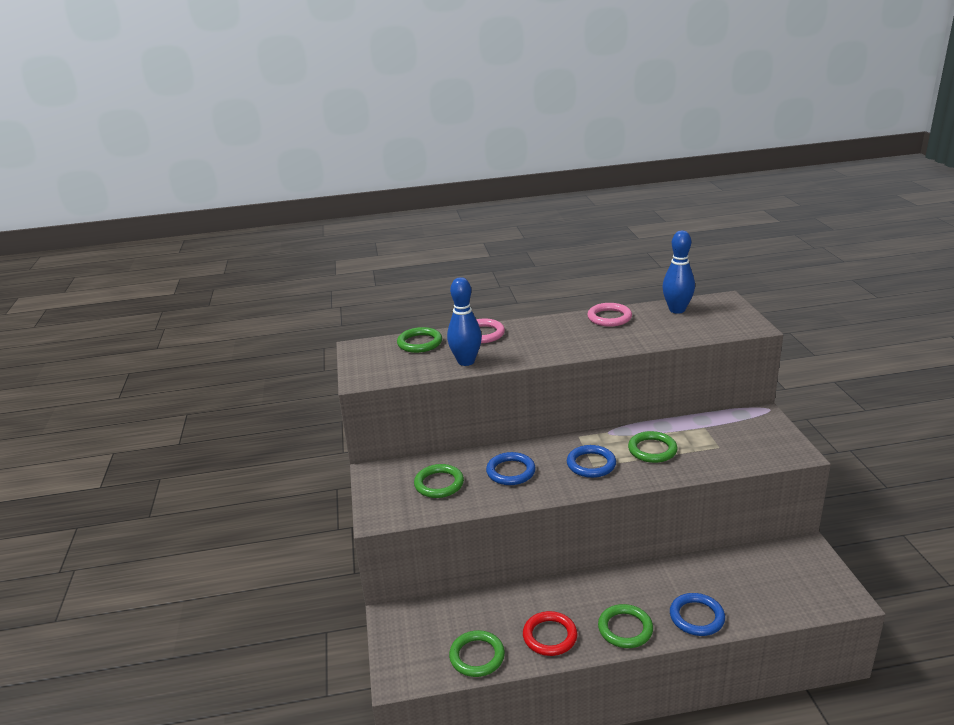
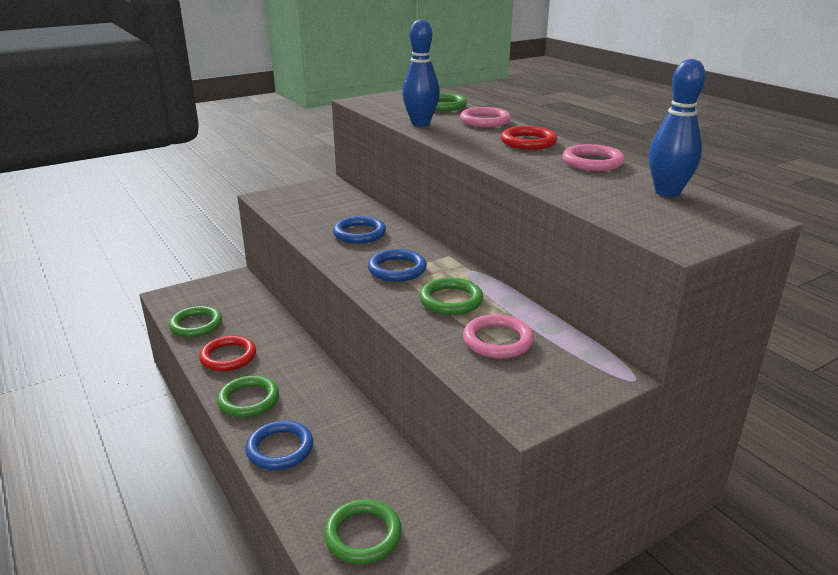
camera: 65 degrees right, 0 degrees up
green ring [414,464,464,498] -> green ring moved to [324,499,402,564]
none -> pink ring [463,314,534,359]
none -> red ring [501,126,557,150]

